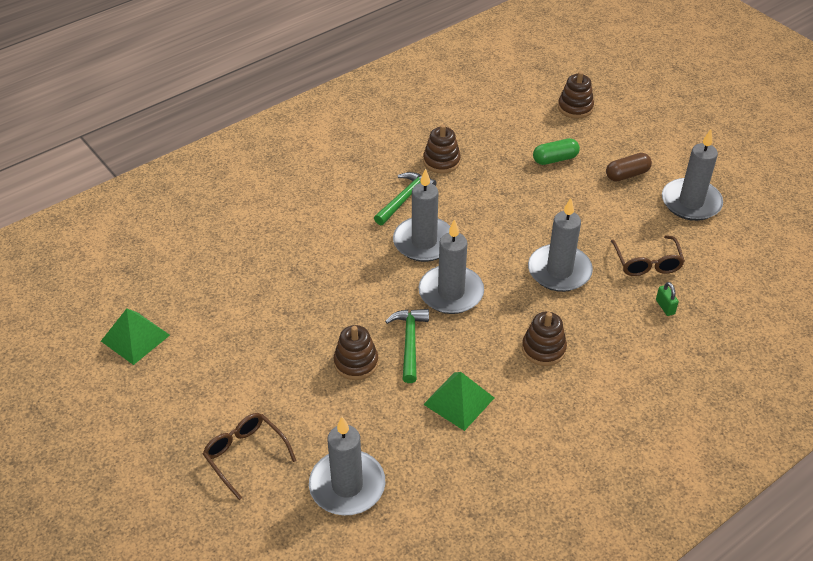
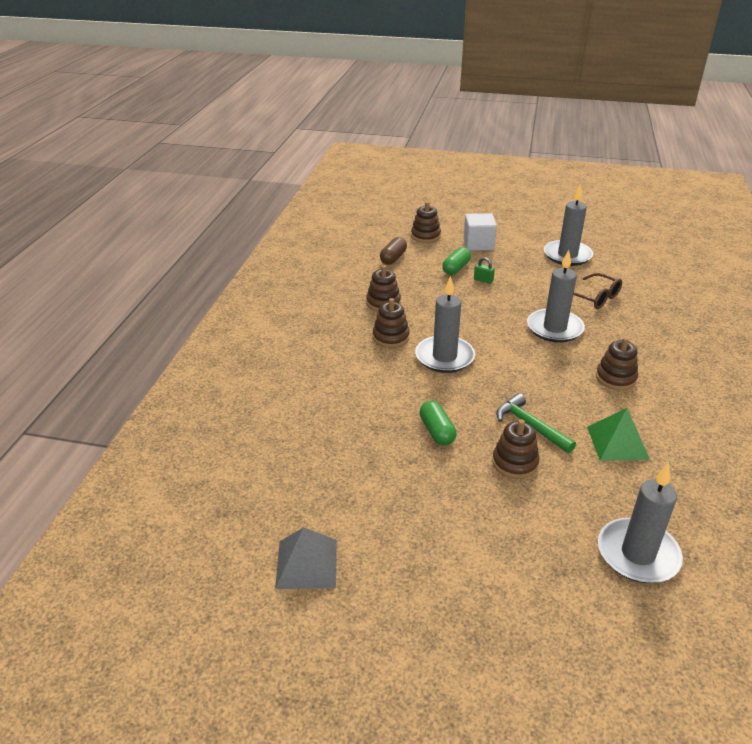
camera: 40 degrees left, 10 degrees down
green pyramid [101,308,170,365] -> grey pyramid [275,527,337,589]
brown glasses [203,413,296,500] -> none
green hammer [374,172,437,225] -> brown stacking toy [373,298,410,348]
grey candle [419,219,484,314] -> none
brown capsule [606,153,652,182] -> brown capsule moved to [380,237,407,265]
green padlock [656,282,679,316] -> green padlock moved to [474,257,495,284]
none -> green capsule [419,401,456,446]
none -> white cube [464,213,497,251]

